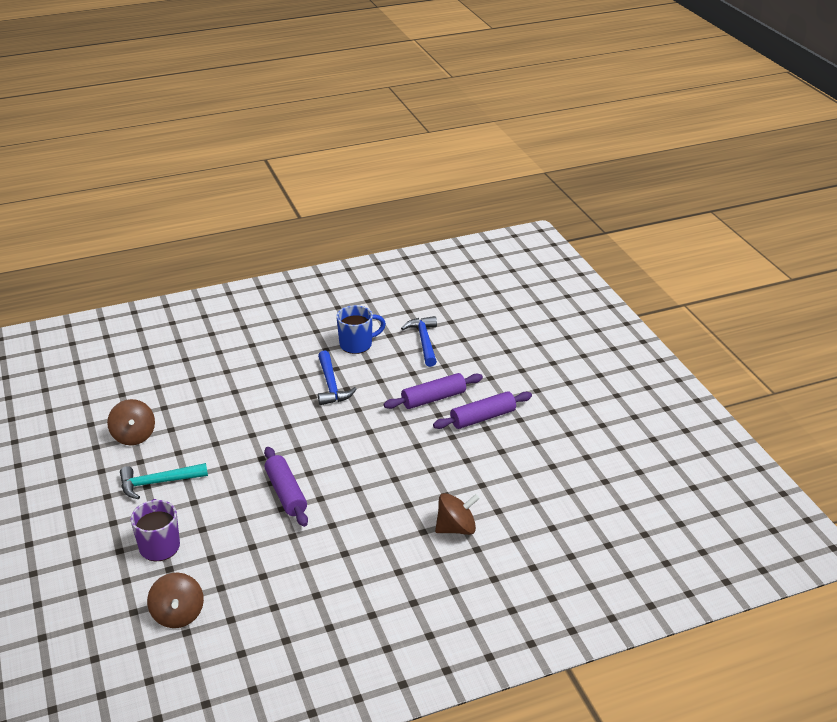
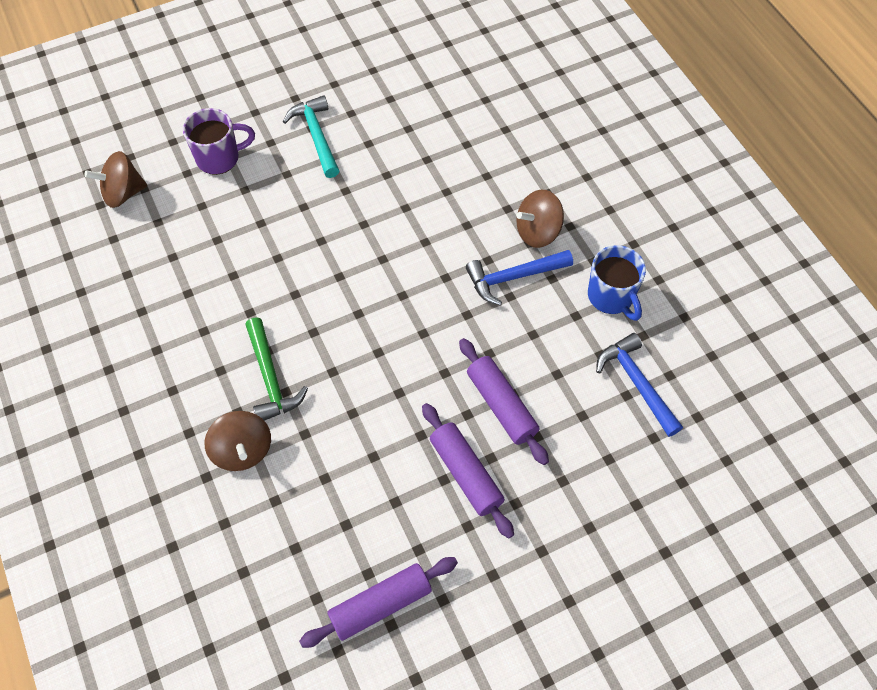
camera: 85 degrees right, 25 degrees up
brown spinning top [107,399,155,445] -> brown spinning top moved to [517,190,564,248]
purple rolling pin [264,447,308,527] -> purple rolling pin moved to [299,557,458,648]
blue hammer [401,316,437,367] -> blue hammer turned 105 degrees counterclockwise [596,333,683,437]
none -> green hammer [245,318,308,421]

